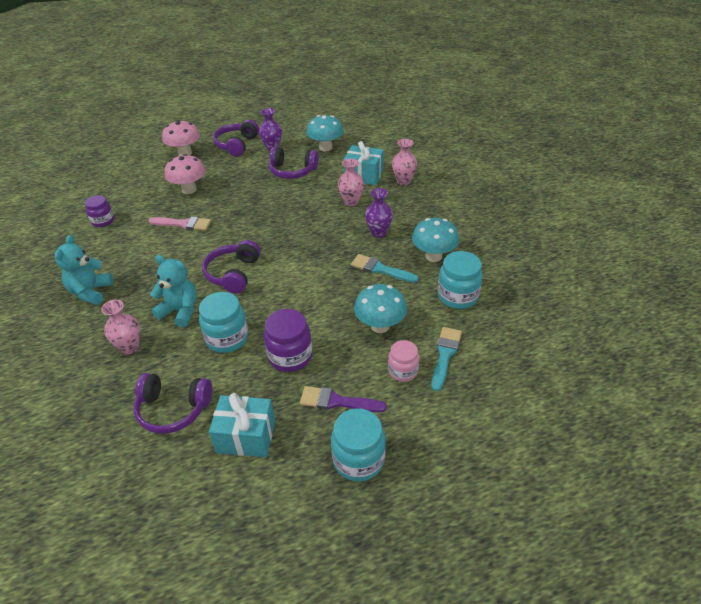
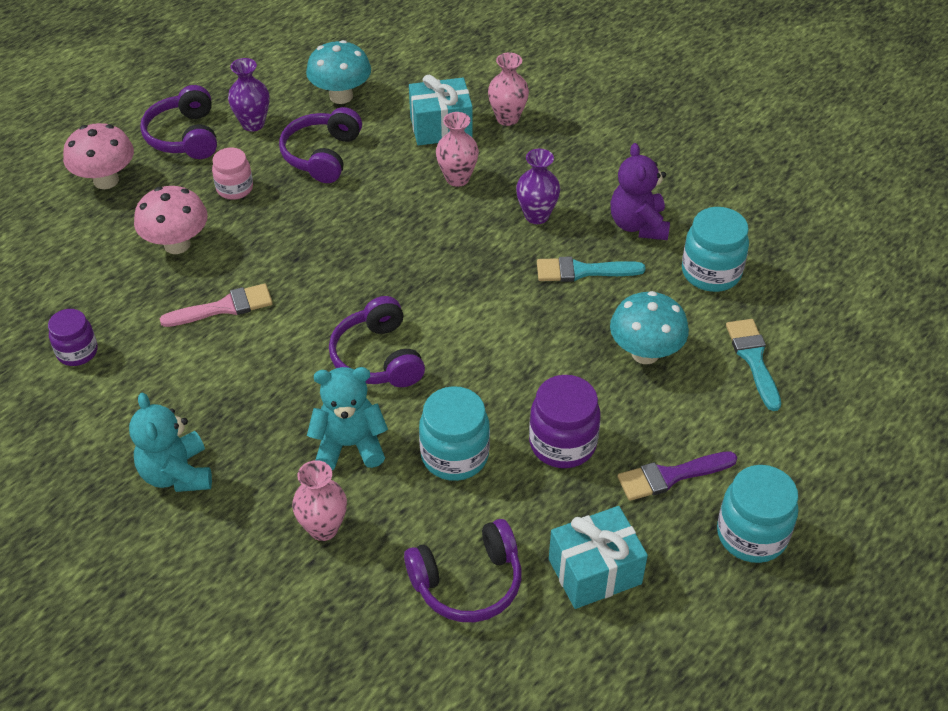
camera: 30 degrees left, 5 degrees up
purple headphones [269,147,319,179] -> purple headphones turned 120 degrees clockwise [279,107,362,183]
pink jar [388,340,419,382] -> pink jar moved to [212,147,253,200]
turquoise mushroom [412,218,459,262] -> purple teddy bear [611,143,670,240]

